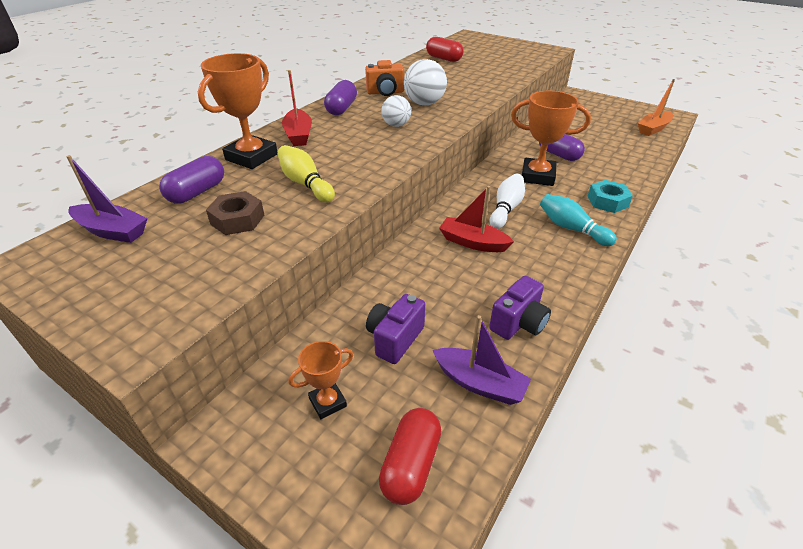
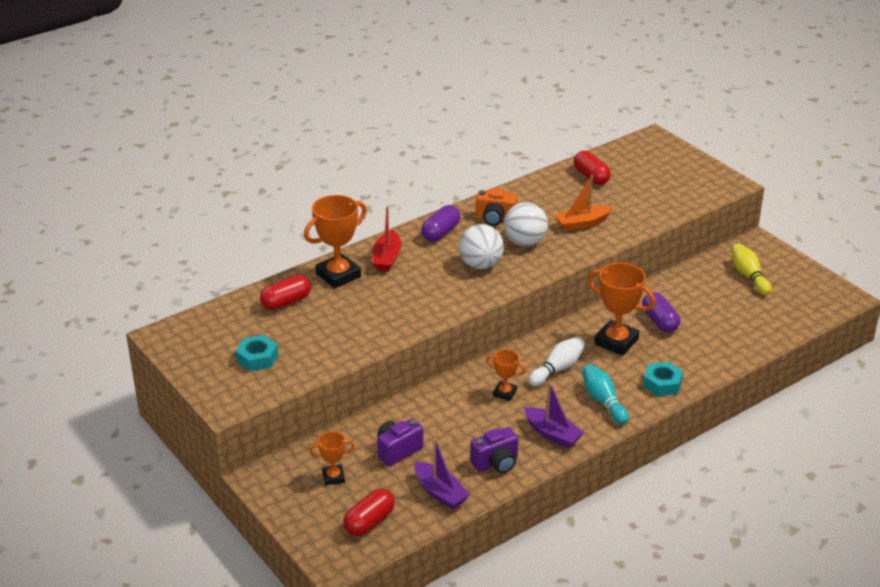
camera: 20 degrees right, 5 degrees down
purple boat [66,155,147,243] -> purple boat moved to [524,382,585,448]
purple capsule [159,156,224,204] -> red capsule [260,275,311,311]
brown nut [206,191,264,235] -> none
yellow bowling pin [277,145,335,202] -> yellow bowling pin moved to [731,244,772,295]
white ball [381,95,411,127] -> white ball [459,224,504,269], size x1.55
red boat [439,186,514,252] -> orange trophy [486,349,526,401]
orange boat [638,79,675,136] -> orange boat moved to [555,175,613,231]
none -> turquoise nut [236,335,278,371]

